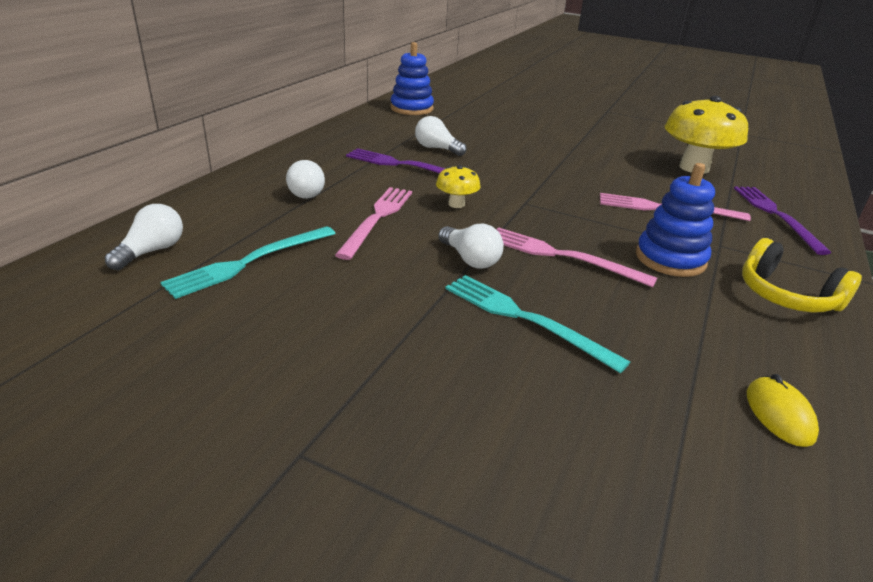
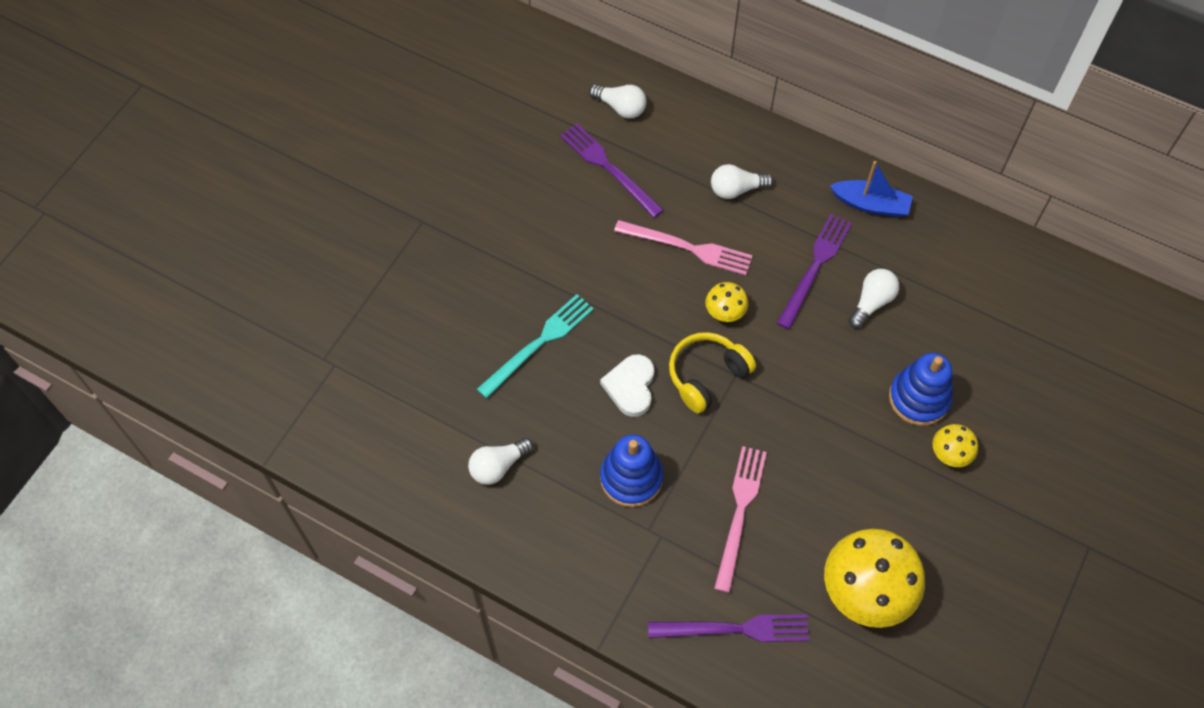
camera: 95 degrees right, 30 degrees up
turquoise fork [160,226,336,299] -> purple fork [560,123,664,218]
blue stacking toy [391,42,434,115] -> blue stacking toy moved to [889,353,953,426]
white light bulb [438,224,504,269] -> white light bulb moved to [468,438,534,485]
pink fork [497,227,657,287] -> white heart [600,354,654,417]
yellow headphones [742,238,862,312] -> yellow headphones moved to [669,332,756,413]
yellow mouse [747,374,819,447] -> none
none -> blue boat [830,161,913,217]
none -> yellow mushroom [933,424,978,467]

